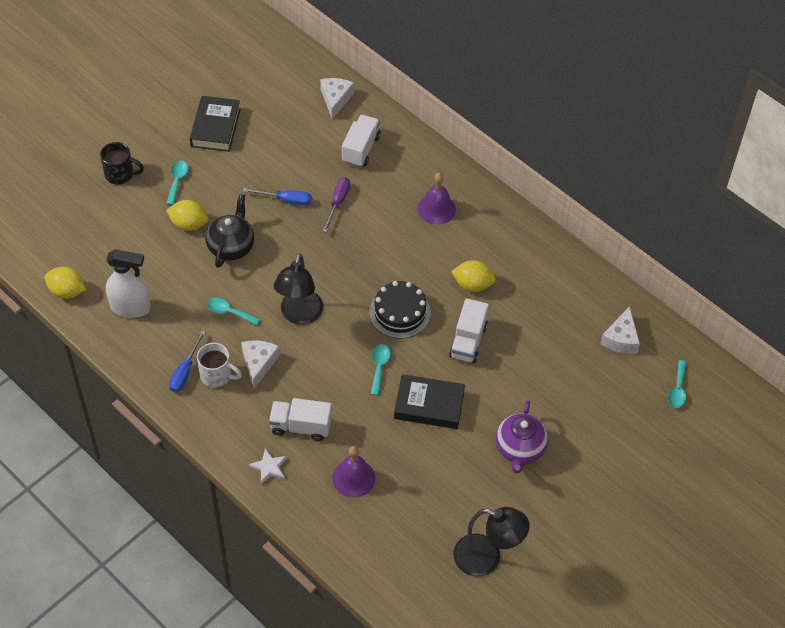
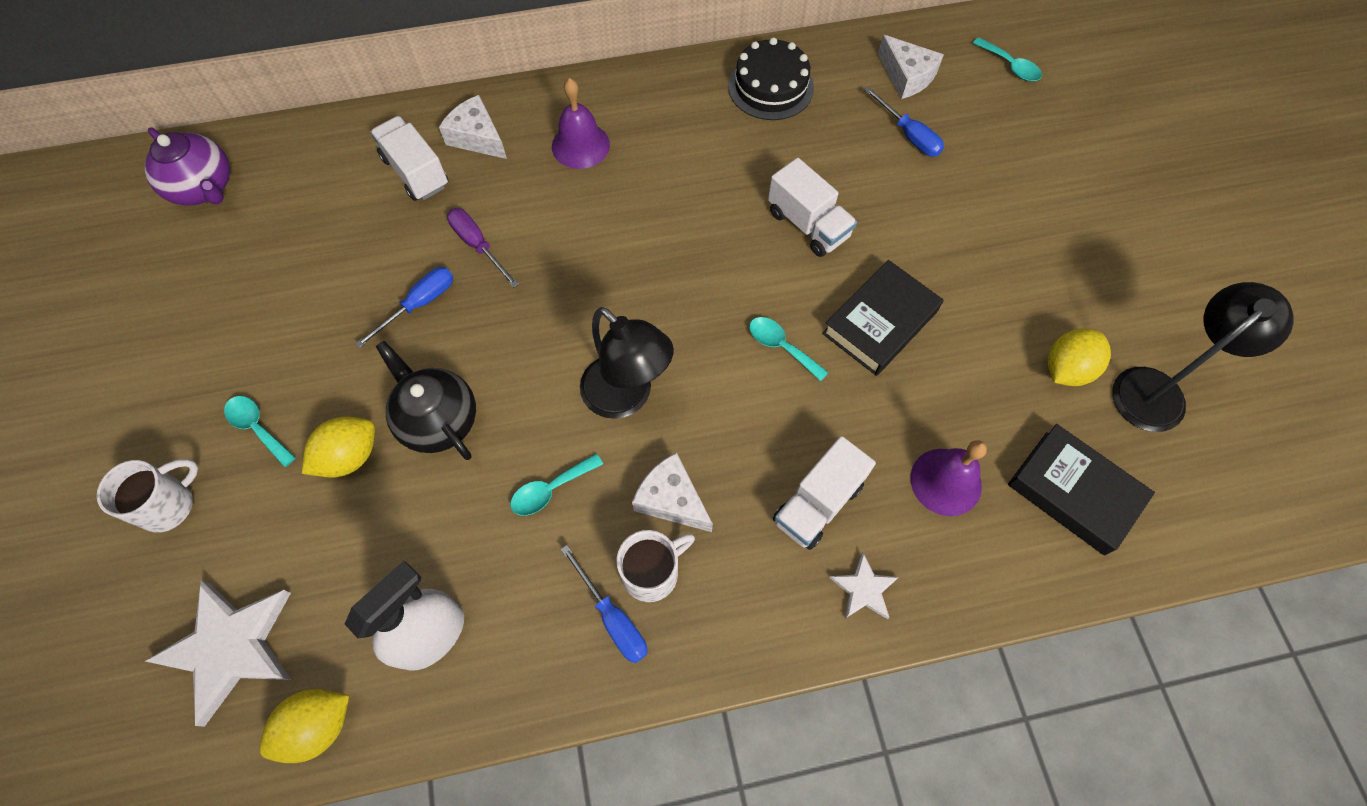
camera: 55 degrees left, 10 degrees up
black mug [100,142,144,185] -> white mug [97,459,198,532]
black book [190,96,241,152] -> black book moved to [1008,424,1155,555]
white cheese [320,78,354,119] -> white cheese moved to [439,95,507,159]
black cake [369,281,431,339] -> black cake moved to [728,37,814,120]
yellow lemon [451,260,496,292] -> yellow lemon moved to [1048,328,1111,386]
purple teapot [496,400,548,473] -> purple teapot moved to [145,127,230,205]
none -> white star [145,580,291,727]
none -> blue screwdriver [864,87,944,157]

